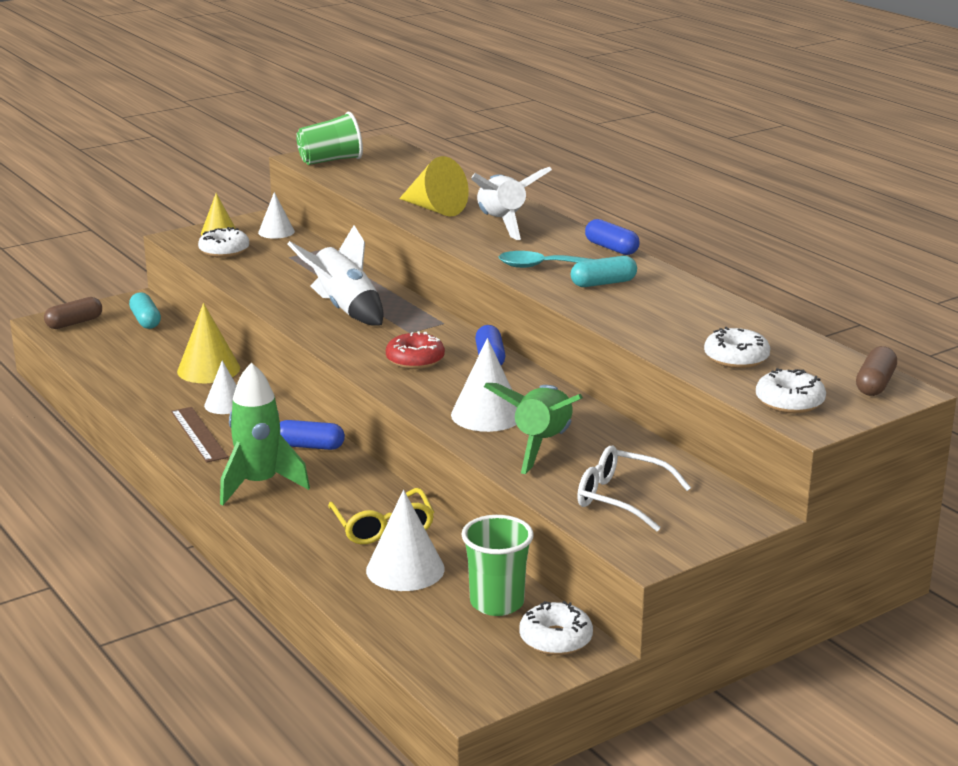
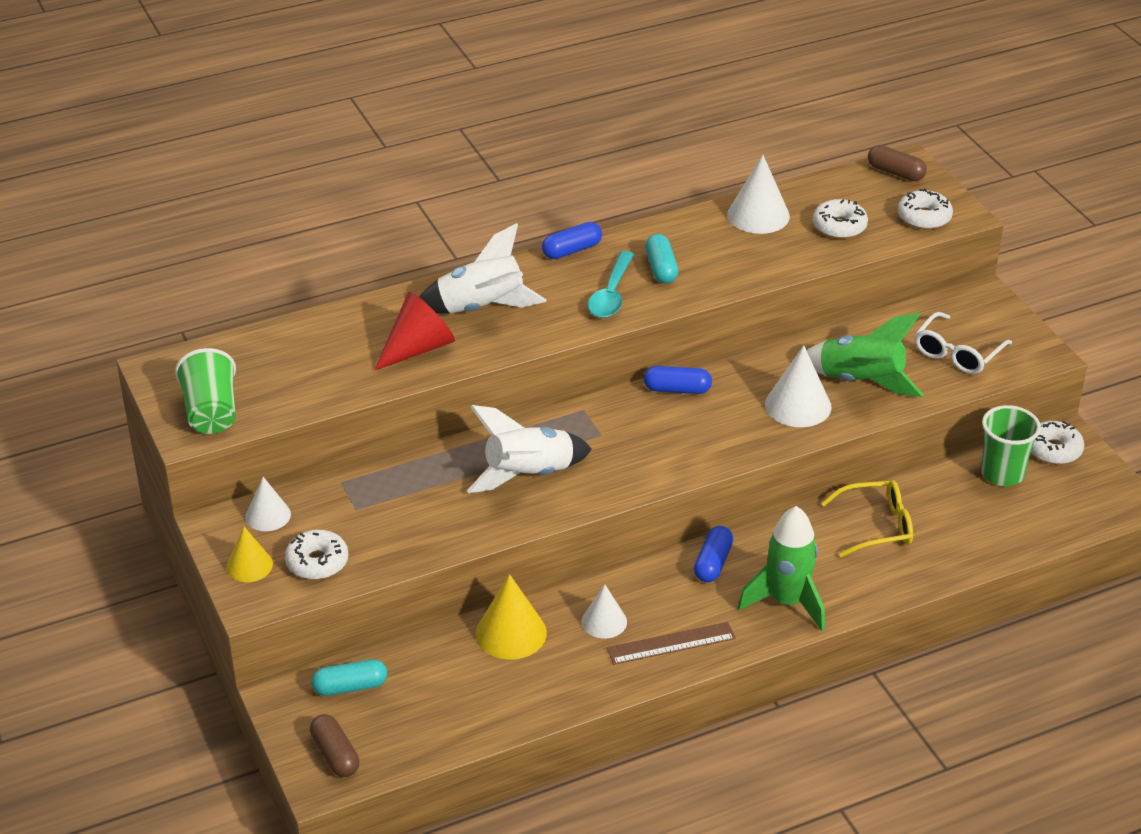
camera: 80 degrees left, 15 degrees up
white cone [366,490,445,591] -> white cone moved to [727,155,790,234]
red donut [386,331,445,369] -> none
yellow cone [399,156,469,216] -> red cone [374,292,455,371]

